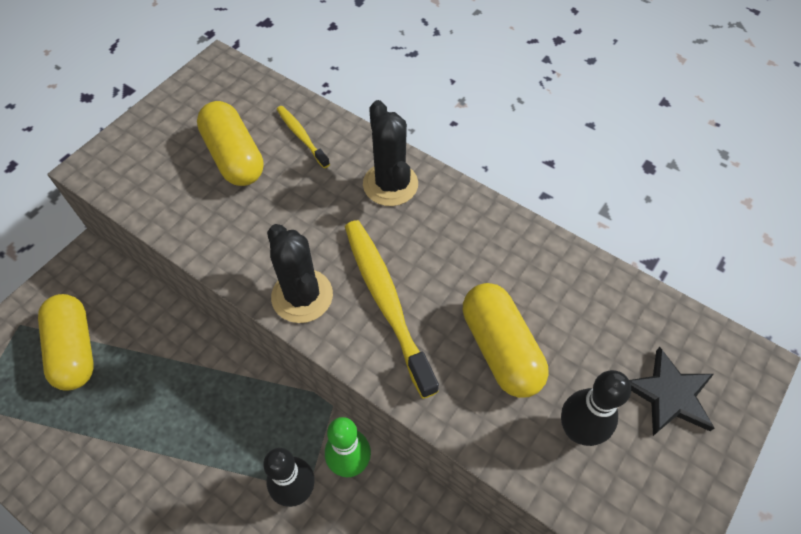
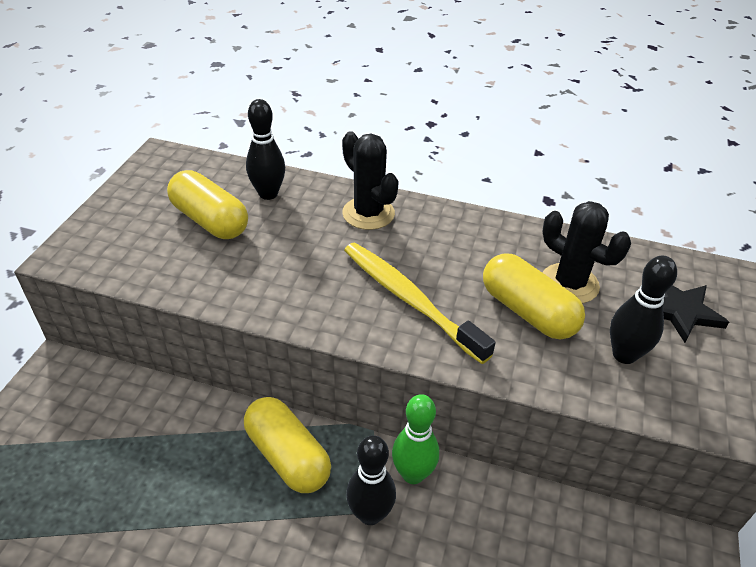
camera: 20 degrees left, 15 degrees down
yellow capsule [38,294,94,390] -> yellow capsule moved to [244,397,331,493]
black cactus [267,224,333,323] -> black cactus moved to [542,201,631,303]
yellow toothbrush [277,106,330,168] -> black bowling pin [246,99,285,200]

